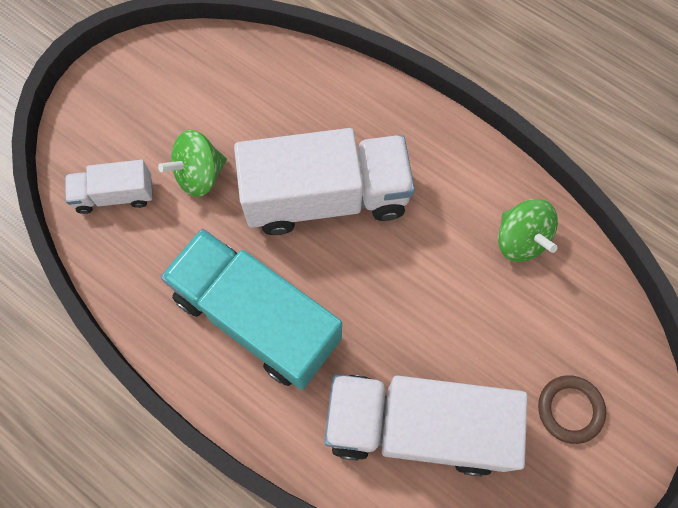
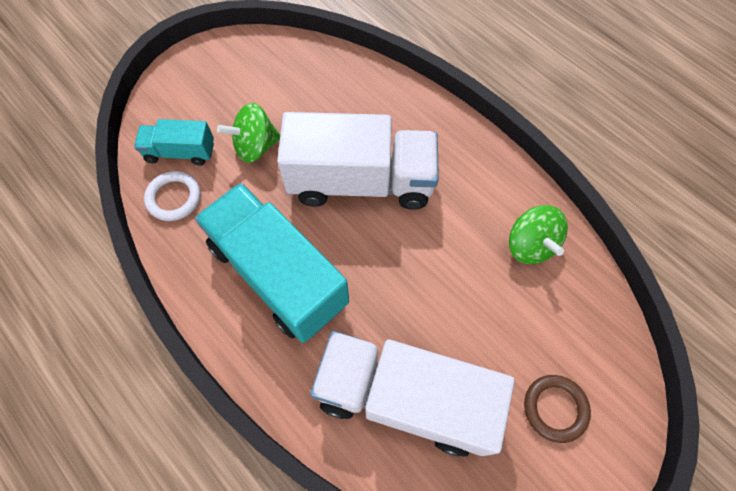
camera: 10 degrees right, 5 degrees down
white truck [65,160,153,214] -> turquoise truck [134,119,214,166]
none -> white ring [144,171,201,221]

